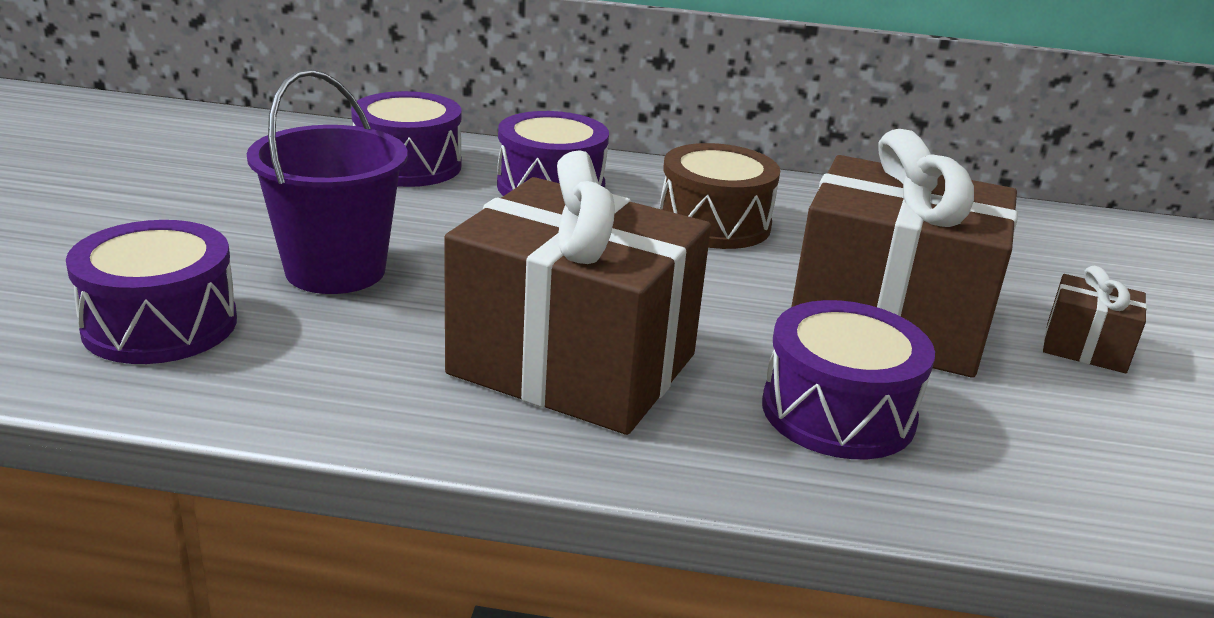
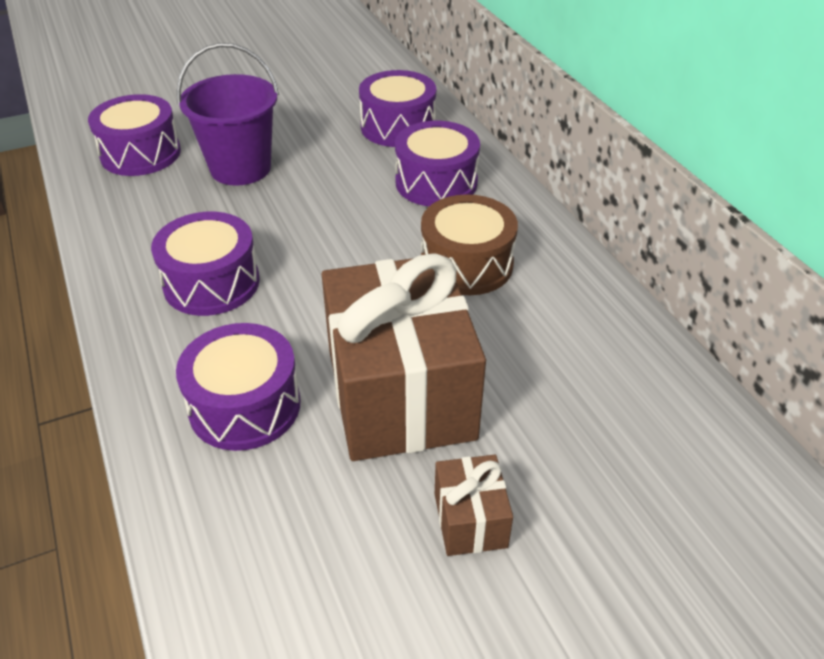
camera: 60 degrees right, 15 degrees up
brown gift [444,150,711,435] -> purple drum [151,212,260,316]

